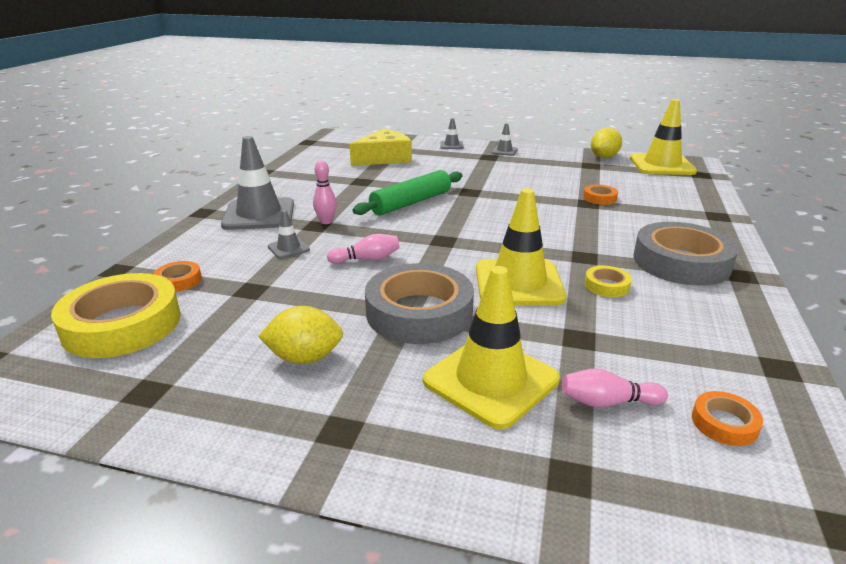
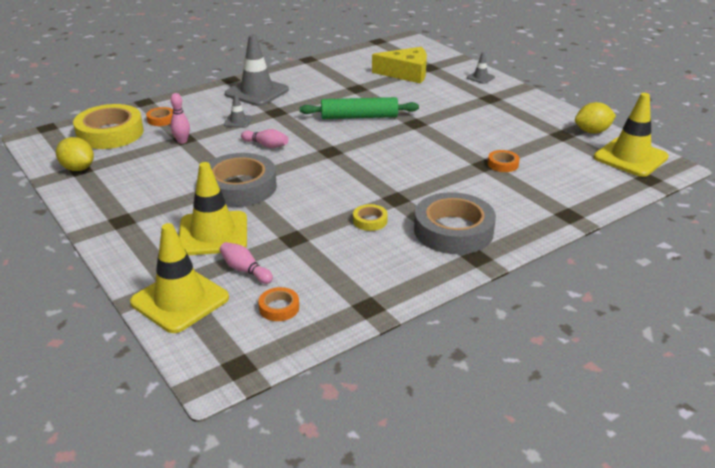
camera: 40 degrees right, 5 degrees up
yellow lemon [258,306,343,364] -> yellow lemon moved to [56,137,94,171]
pink bowling pin [313,160,337,224] -> pink bowling pin moved to [170,93,190,144]
yellow traffic cone [476,188,567,305] -> yellow traffic cone moved to [130,223,229,333]
grey traffic cone [492,123,518,156] -> none

